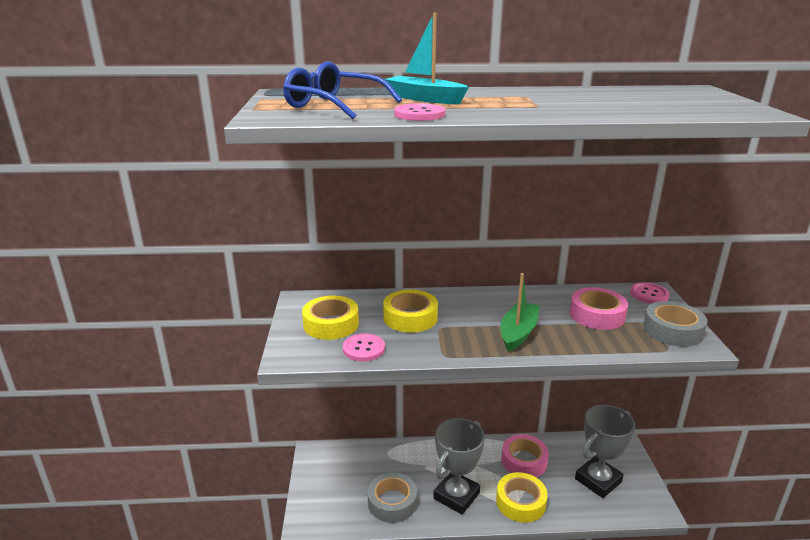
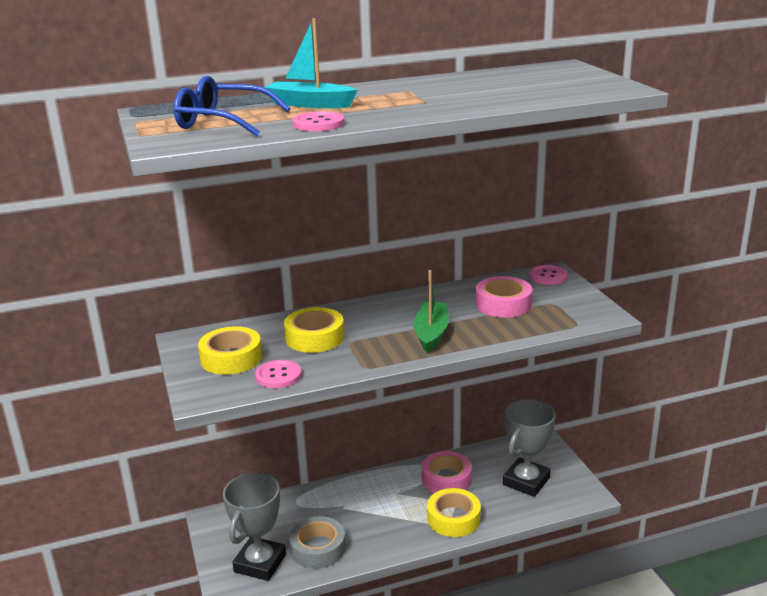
camera: 15 degrees left, 0 degrees up
grey trophy [433,418,485,515] -> grey trophy moved to [223,473,286,581]
grey tape [643,301,707,347] -> none

